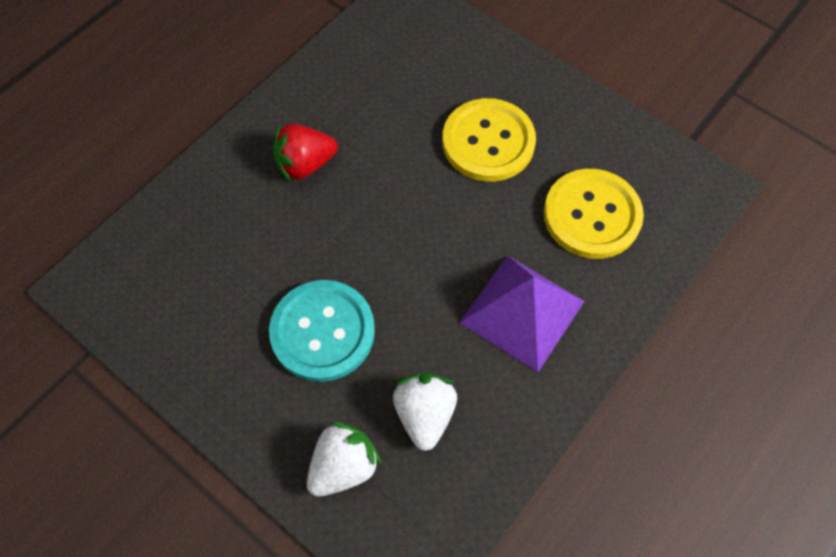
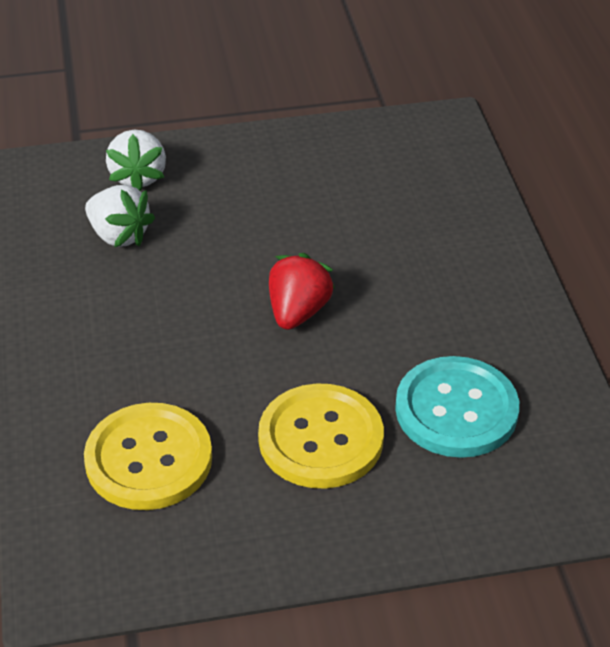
camera: 130 degrees right, 20 degrees down
turquoise button [269,280,375,382] -> turquoise button moved to [395,356,519,458]
red strawberry [273,124,338,182] -> red strawberry moved to [269,253,335,330]
purple pyramid [459,255,585,372] -> none

